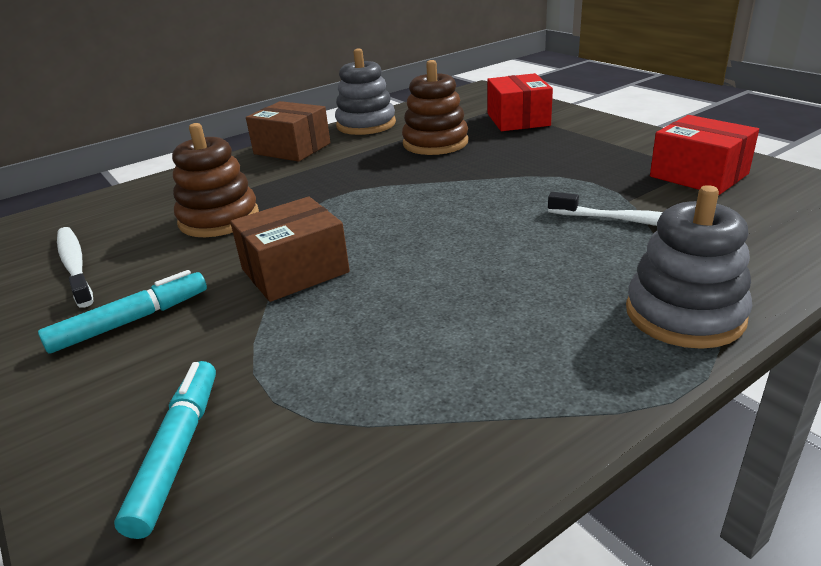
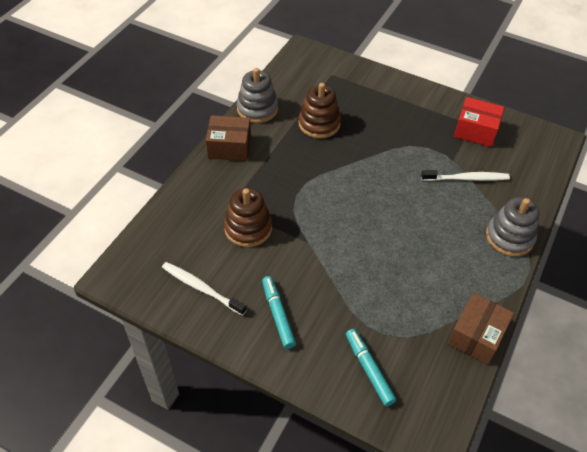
camera: 30 degrees left, 20 degrees up
turquoise marker [38,270,207,353] -> turquoise marker turned 45 degrees counterclockwise [262,276,296,349]
brown box [230,196,350,302] -> brown box moved to [448,293,514,365]
red box [487,73,553,131] -> none

